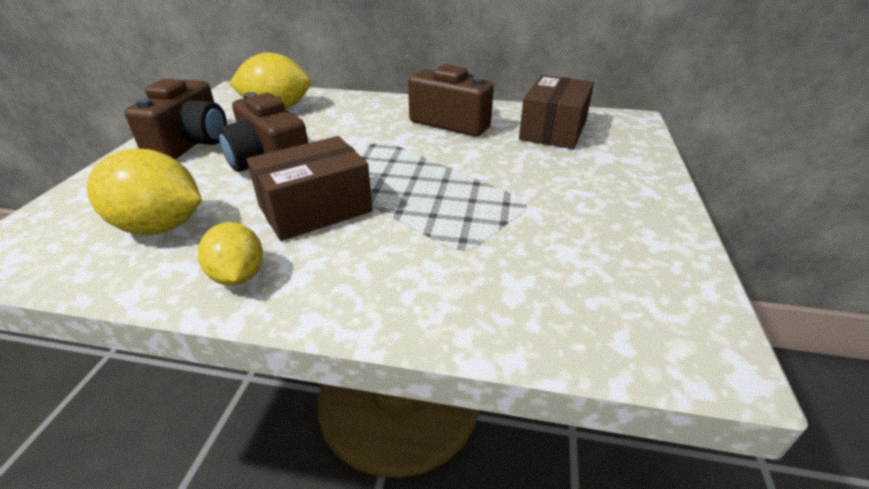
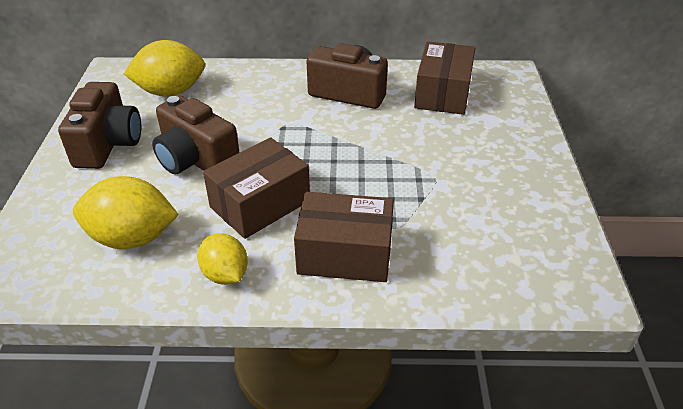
camera: 10 degrees left, 5 degrees up
none -> brown box [294,192,394,282]

